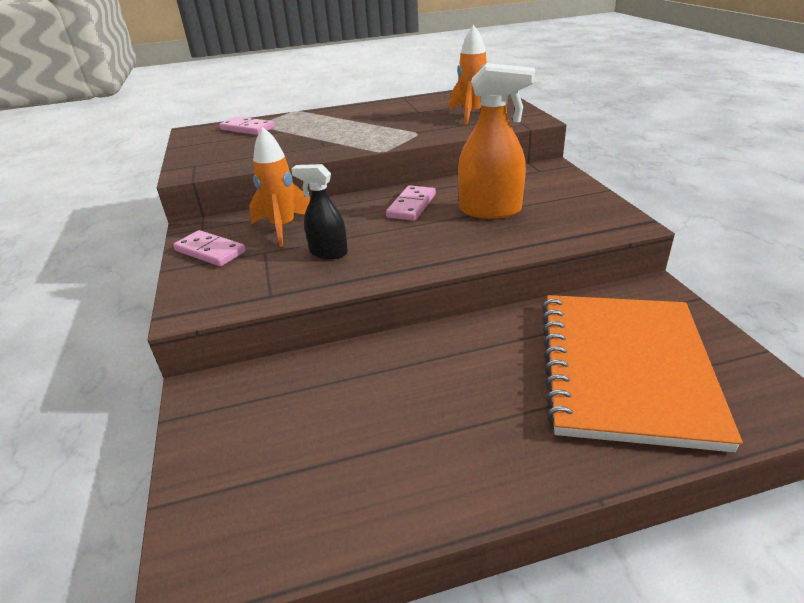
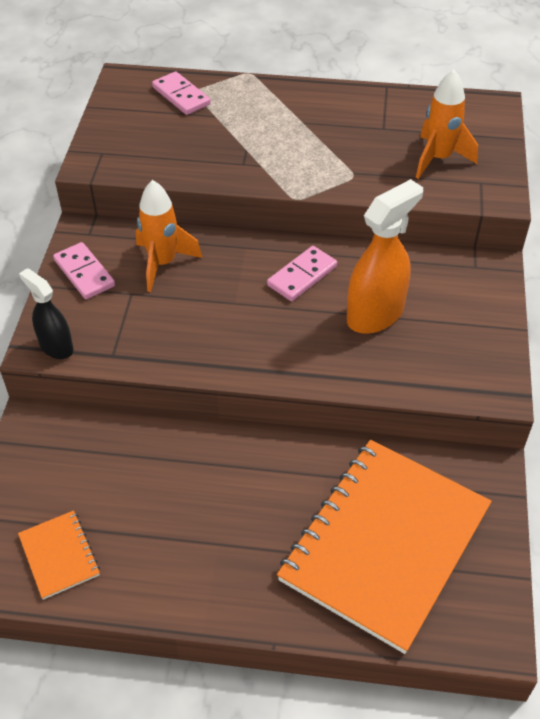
camera: 20 degrees right, 15 degrees up
black spray bottle [291,164,348,259] -> black spray bottle moved to [19,268,74,359]
orange spray bottle [458,63,535,219] -> orange spray bottle turned 75 degrees counterclockwise [347,179,423,334]
none -> orange notebook [18,510,100,600]

